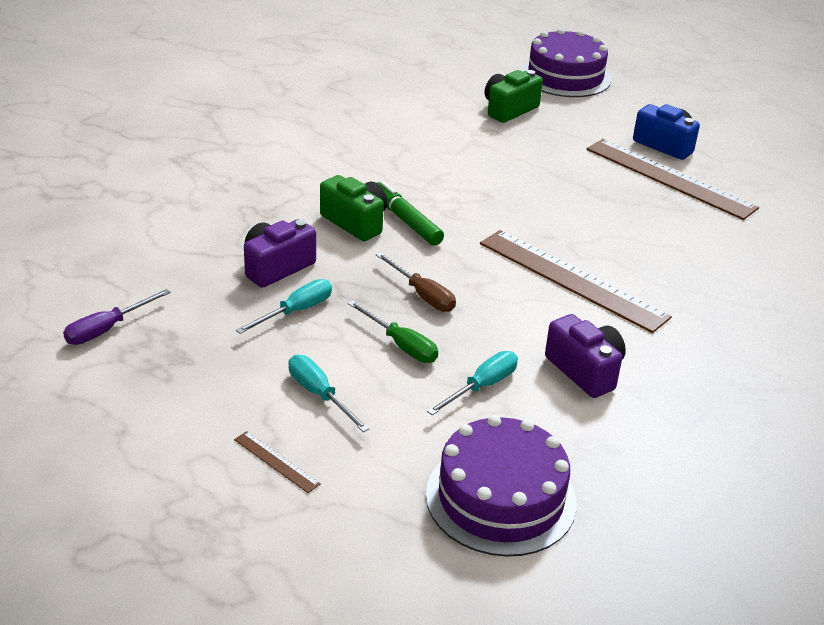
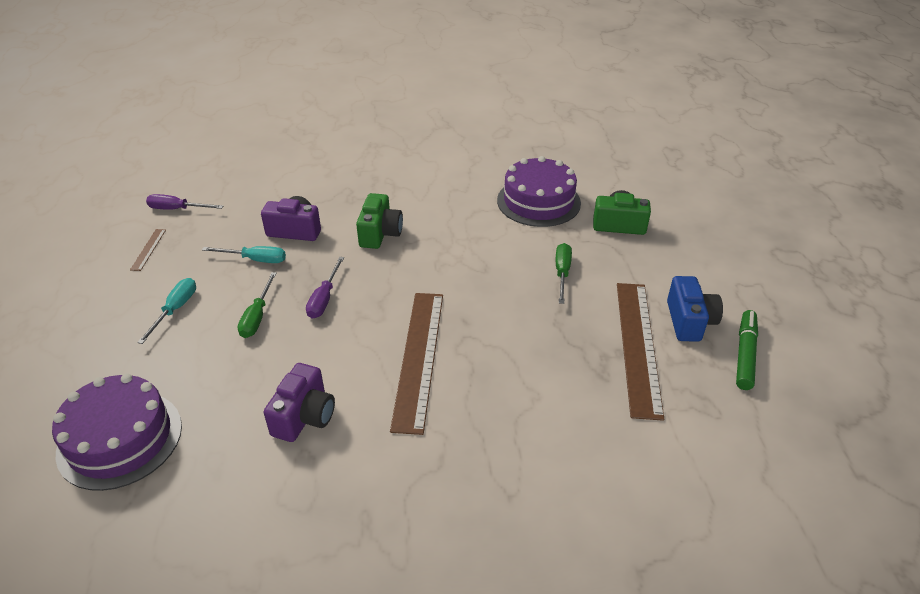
camera: 55 degrees right, 5 degrees up
brown ruler [234,431,321,493] -> brown ruler moved to [130,229,166,271]
brown screwdriver [376,252,456,312] -> purple screwdriver [306,257,344,319]
green marker [377,181,444,246] -> green marker moved to [736,310,758,390]
turquoise screwdriver [427,351,518,415] -> none
purple cake [521,28,611,97] -> purple cake moved to [497,156,581,227]
none -> green screwdriver [556,243,572,304]

